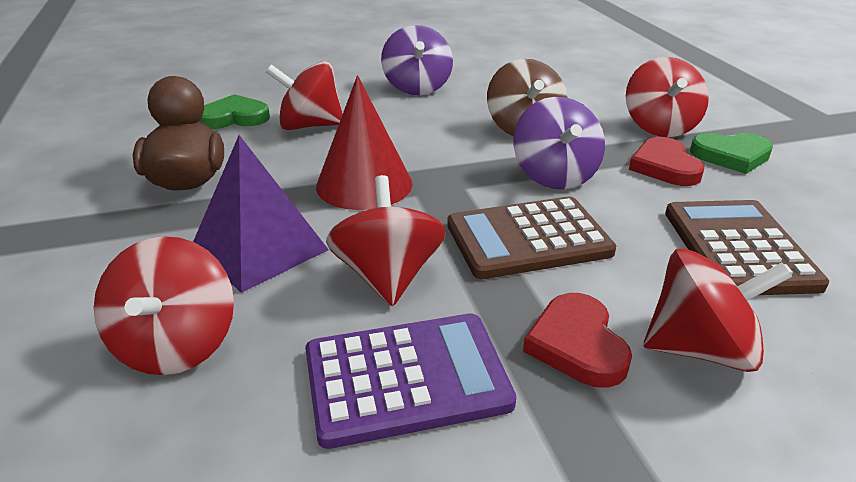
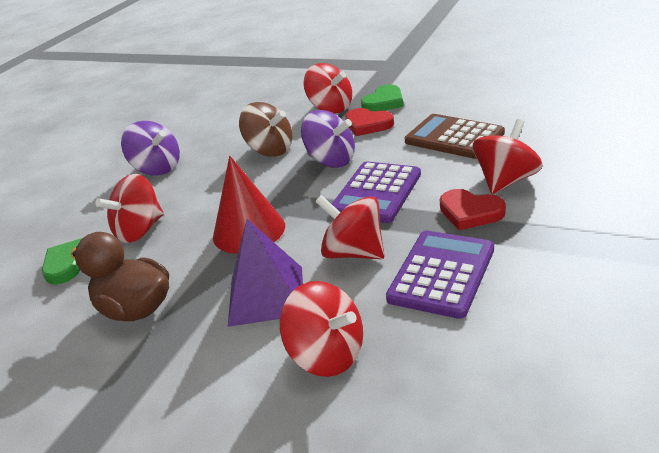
camera: 45 degrees left, 0 degrees up
brown calculator [447,197,616,279] -> purple calculator [332,162,421,223]

